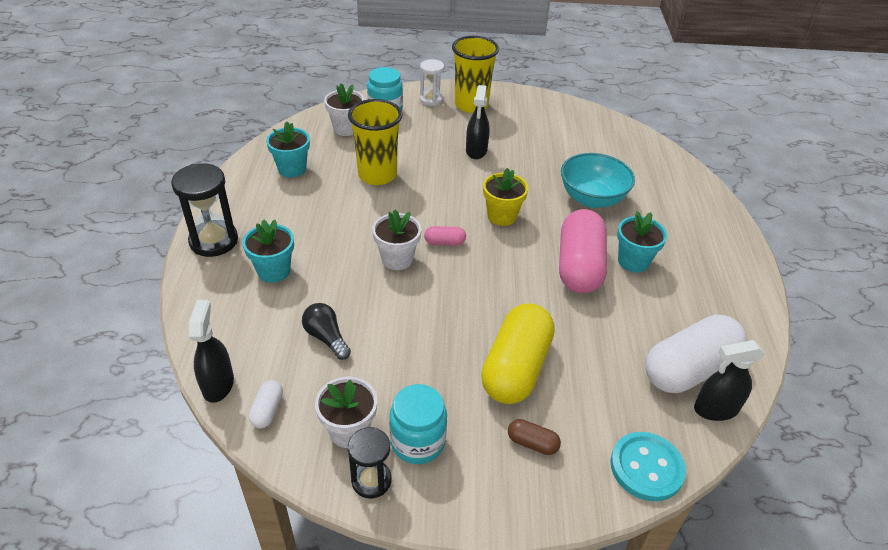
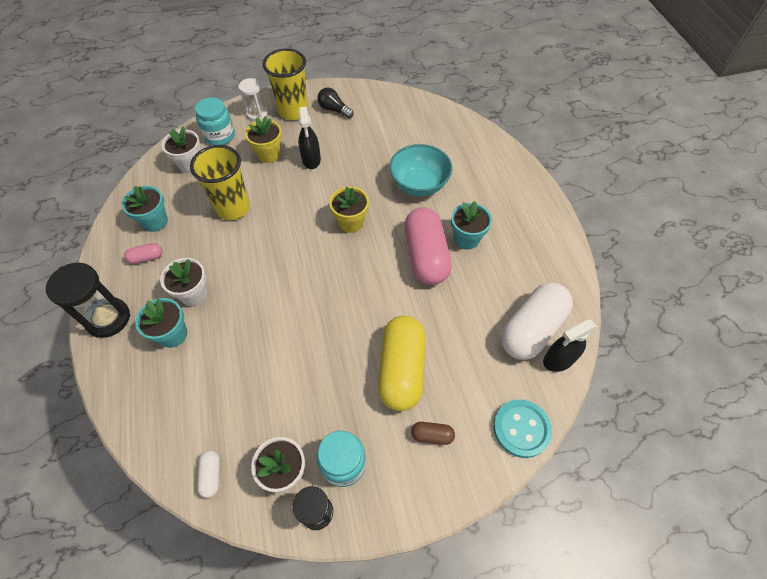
camera: 15 degrees left, 15 degrees up
black spray bottle [189,300,234,403] -> none
black light bulb [302,303,351,360] -> black light bulb moved to [317,87,354,118]
white flower pot [372,210,421,270] -> white flower pot moved to [160,258,208,306]
pink capsule [424,226,466,246] -> pink capsule moved to [124,243,162,264]
none -> yellow flower pot [245,116,282,163]

